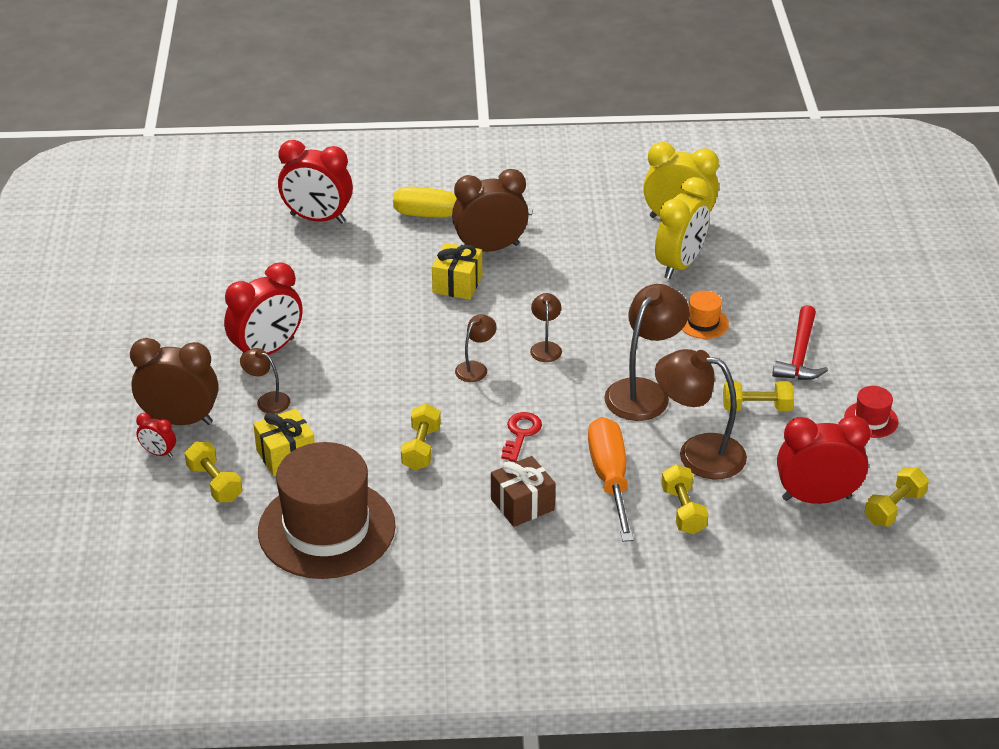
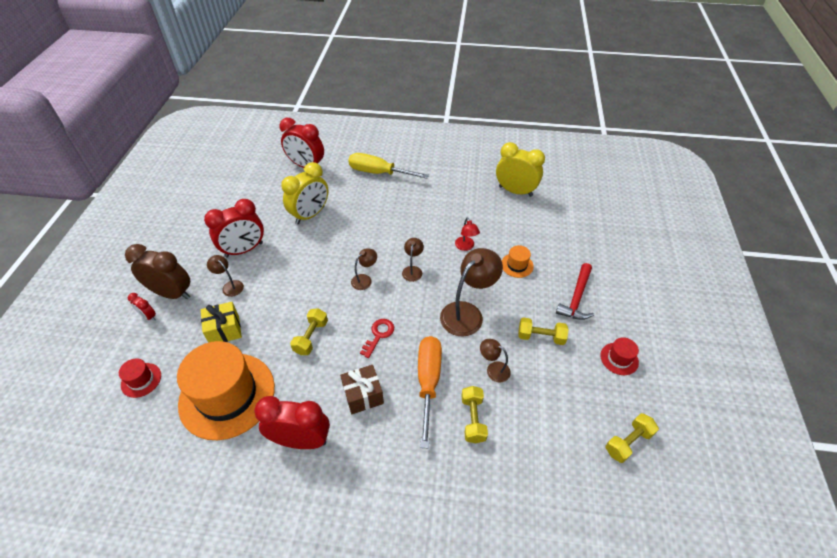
camera: 10 degrees right, 10 degrees up
yellow dumbbell [185,442,242,502] -> none
brown hat [258,442,396,579] -> orange hat [177,341,275,440]
yellow gift [432,243,482,300] -> none
brown clock [452,169,529,252] -> none
yellow clock [655,177,710,279] -> yellow clock moved to [281,162,328,224]
brown lamp [655,349,747,480] -> brown lamp [480,339,511,382], size x0.51
red clock [777,415,871,504] -> red clock moved to [254,396,330,449]
none -> red hat [119,358,161,398]
none -> red lamp [455,218,480,251]

